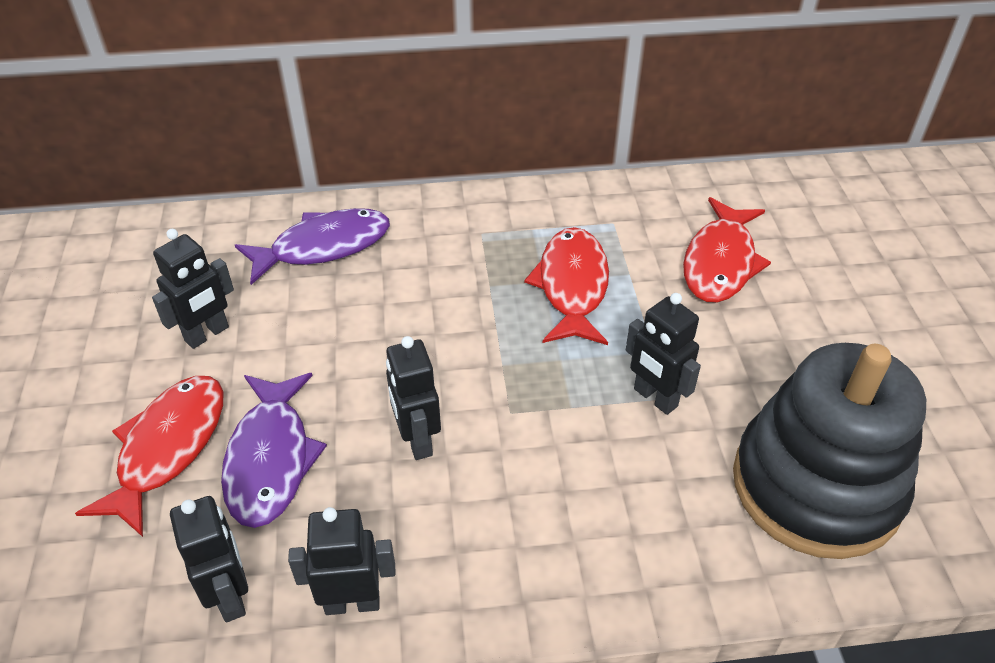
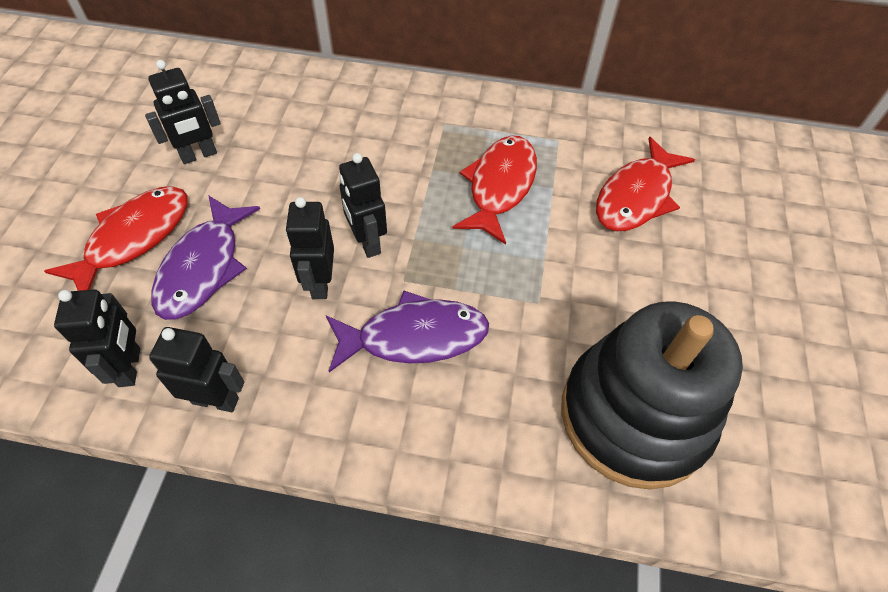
camera: 15 degrees right, 10 degrees up
purple fish [235,208,390,285] -> purple fish moved to [326,291,489,373]
black robot [626,293,701,415] -> black robot moved to [339,153,387,258]

